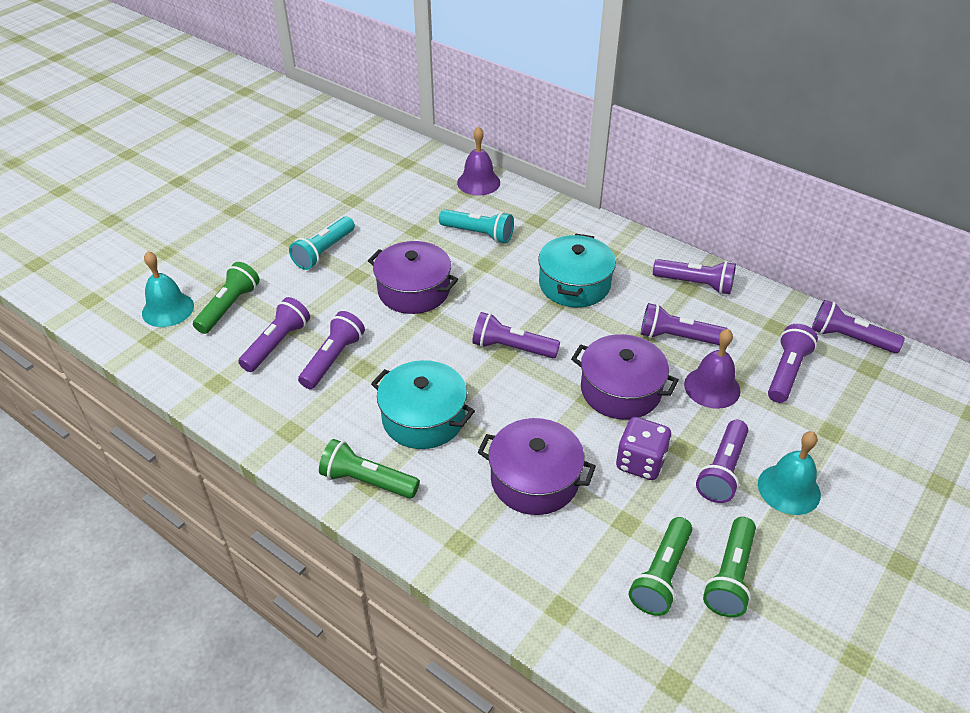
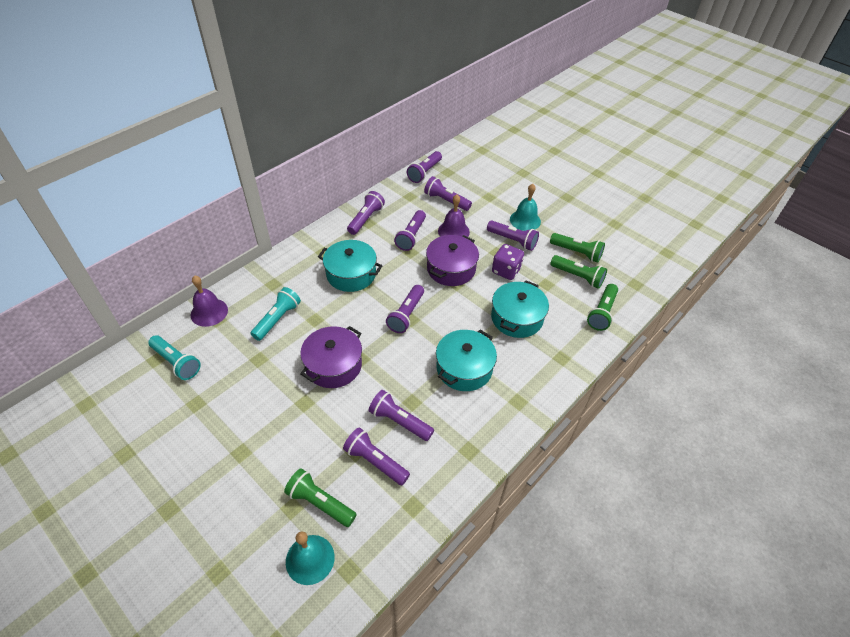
camera: 85 degrees left, 5 degrees up
turquoise flashlight [289,217,355,270] -> turquoise flashlight moved to [148,335,201,380]
green flashlight [319,439,420,499] -> green flashlight moved to [587,284,618,331]
purple pot [477,418,596,515] -> turquoise pot [491,280,549,338]

